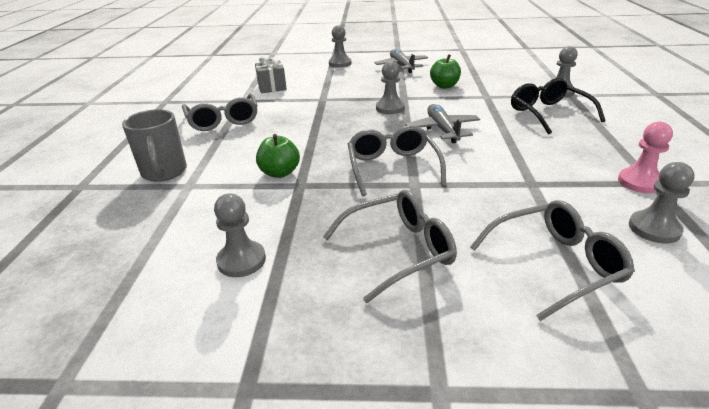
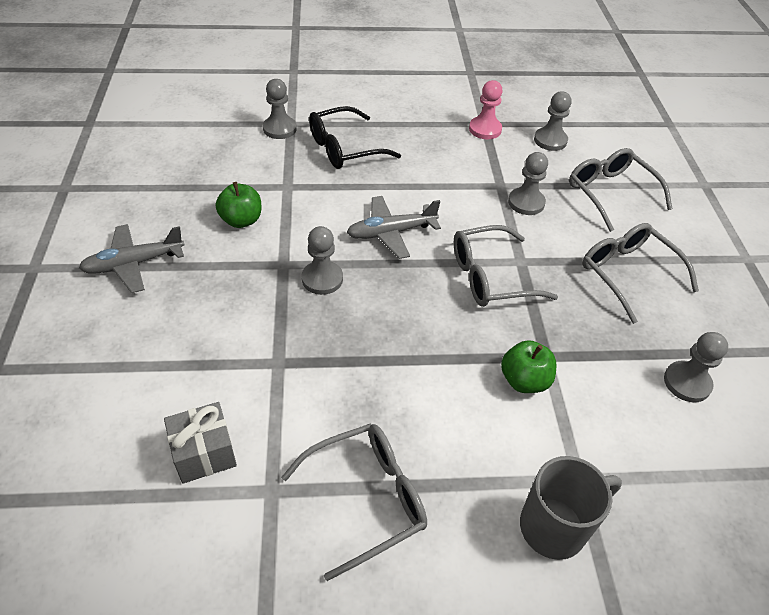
camera: 100 degrees left, 15 degrees up
grey pawn [329,25,351,68] -> grey pawn moved to [508,152,548,215]

